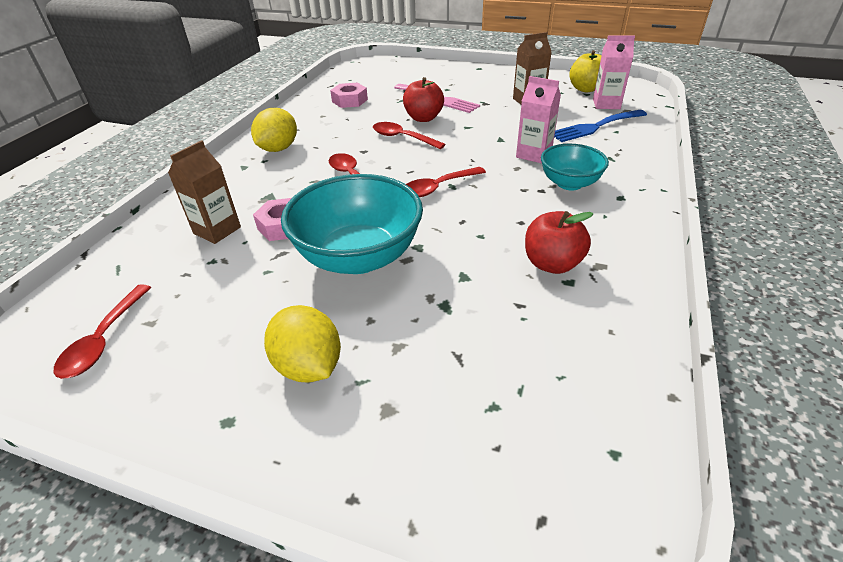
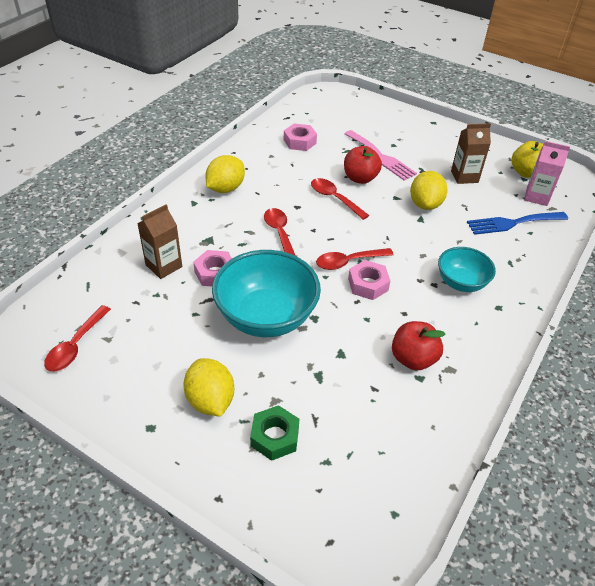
camera: 10 degrees right, 5 degrees up
pink carton [516,76,561,163] -> none
none -> green nut [250,405,299,461]
none -> pink nut [348,260,390,300]
none -> yellow lemon [410,171,448,210]

